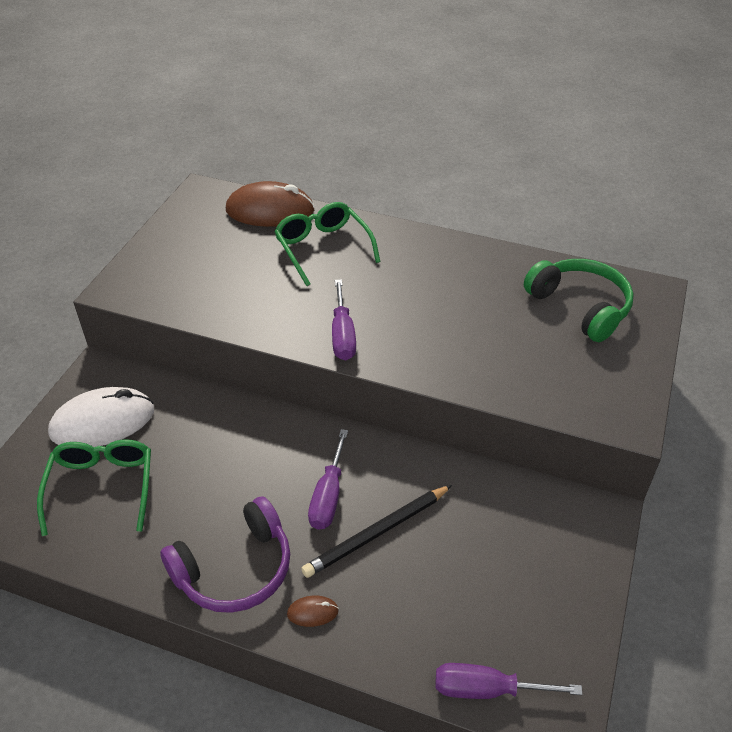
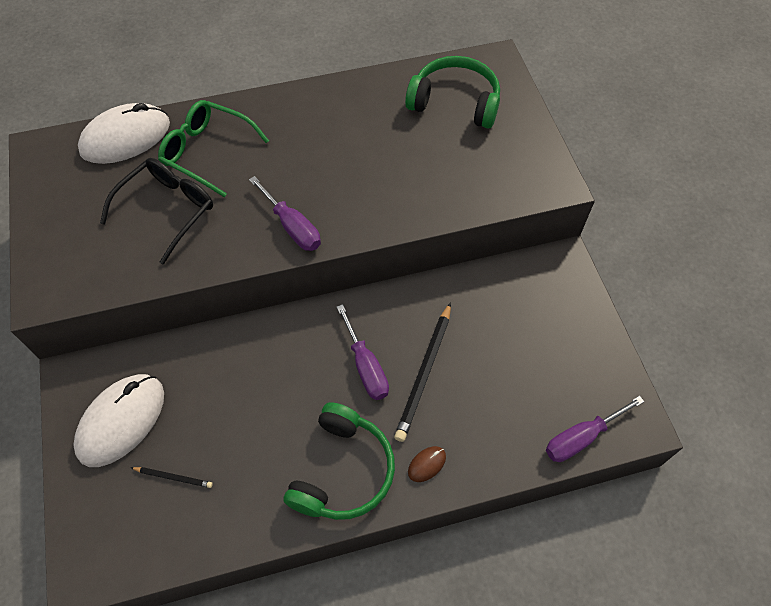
camera: 35 degrees left, 15 degrees up
green glasses [37,439,151,536] -> black pencil [131,467,213,488]
purple headphones [160,496,290,613] -> green headphones [284,402,395,520]
brown mouse [226,181,315,227] -> white mouse [78,103,170,164]
none -> black glasses [100,158,213,265]

